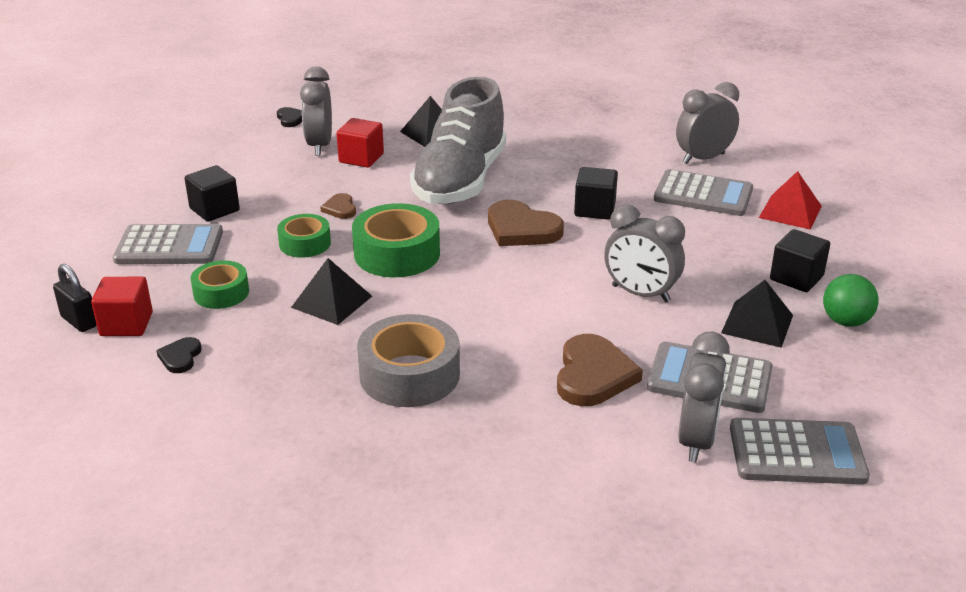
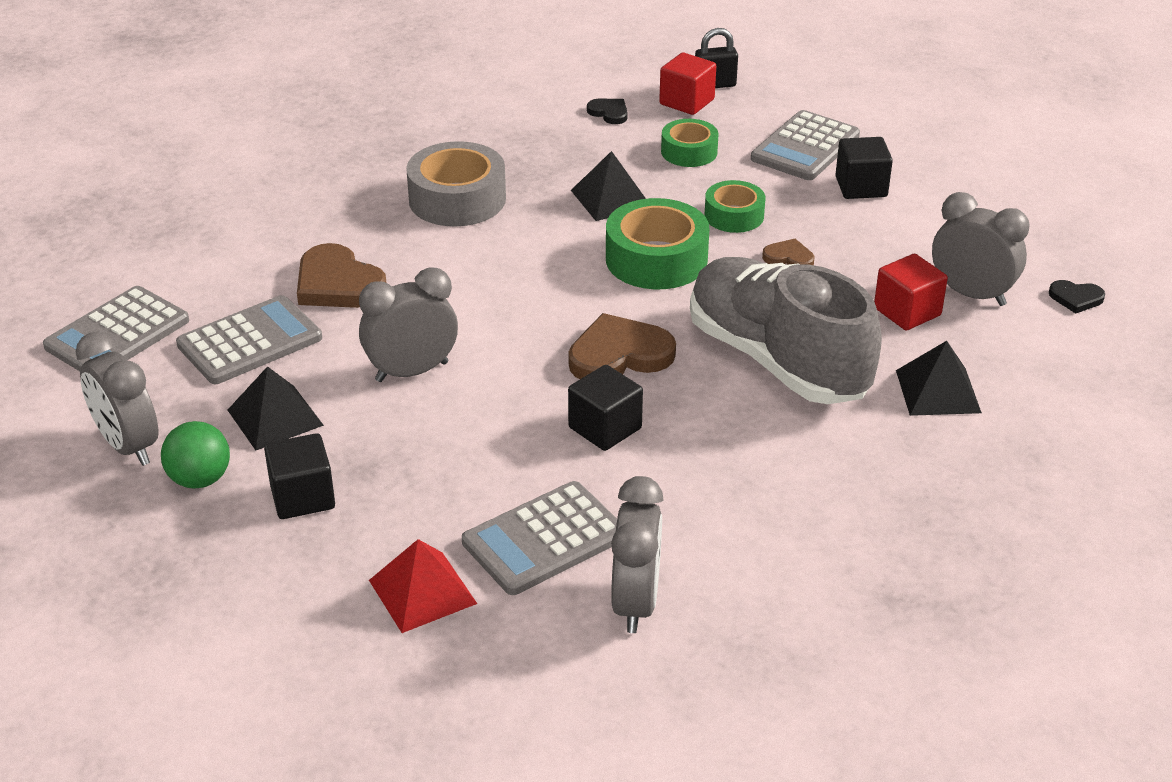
camera: 125 degrees right, 5 degrees up
grey clock [678,332,730,462] -> grey clock moved to [76,332,159,466]

